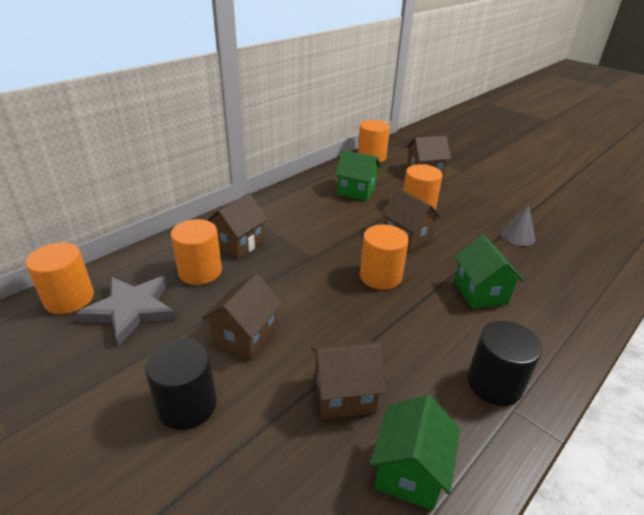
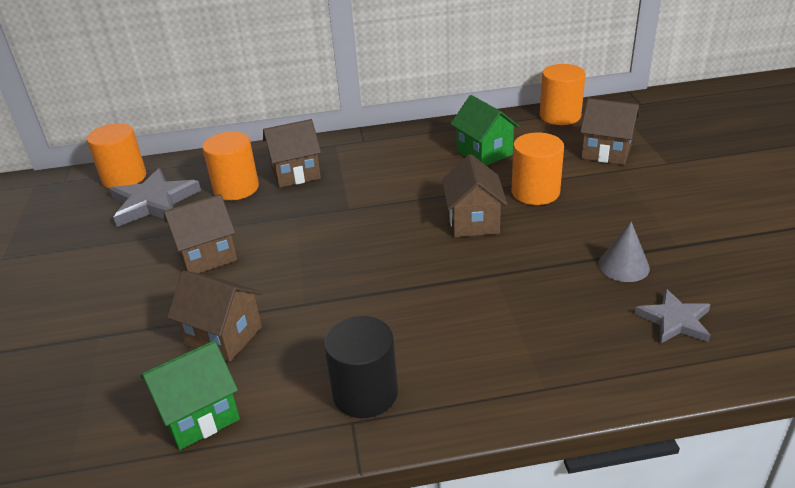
camera: 40 degrees right, 0 degrees up
black cylinder [145,338,217,430] -> none
orange cylinder [360,225,409,290] -> none
green house [454,235,524,309] -> none
none -> grey star [635,289,711,344]

